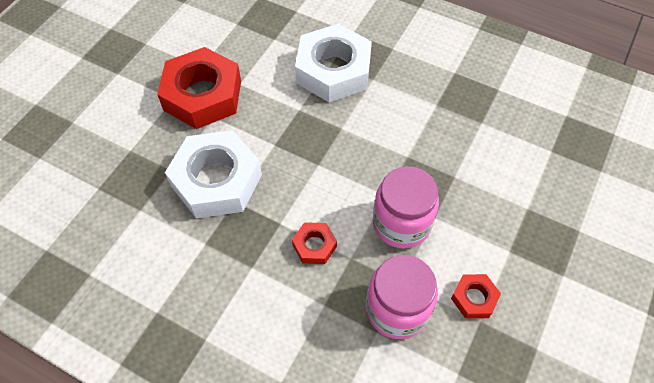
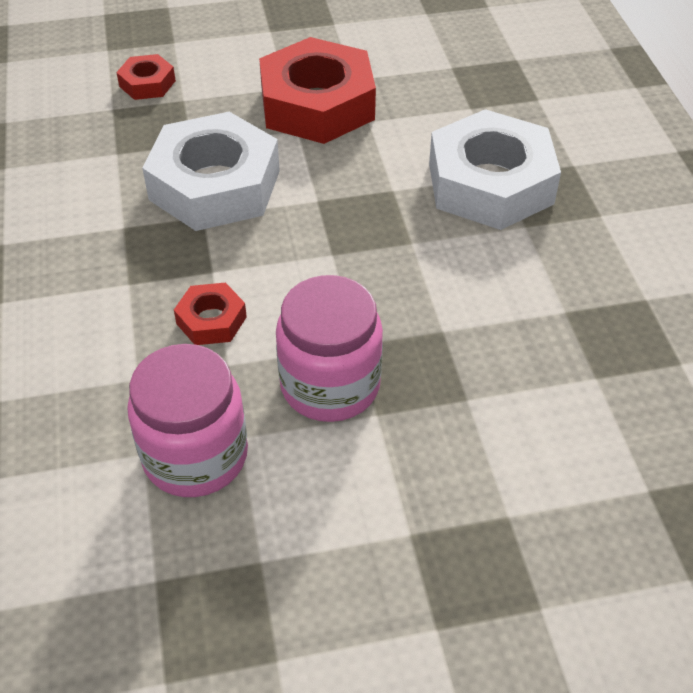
camera: 50 degrees right, 10 degrees down
red nut [451,274,501,318] -> red nut moved to [116,54,176,100]

